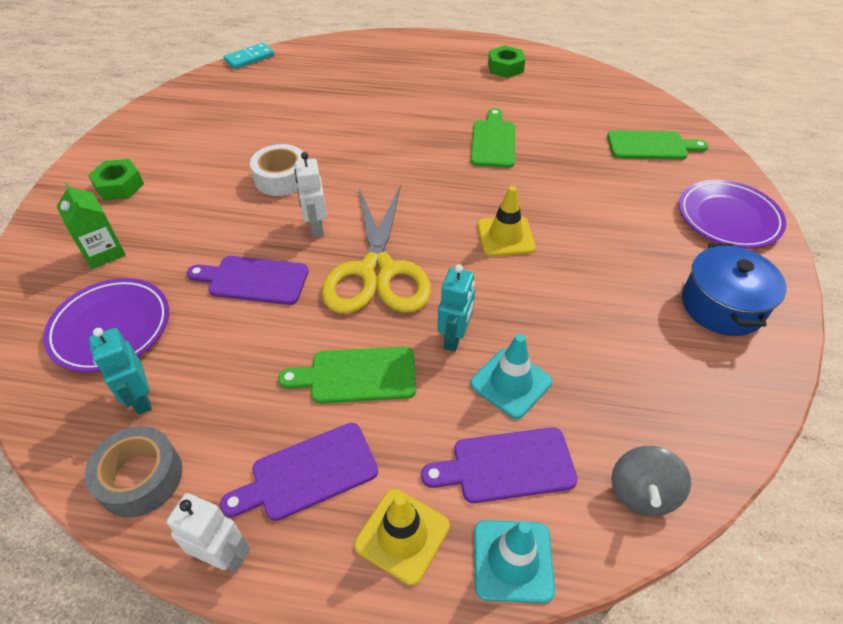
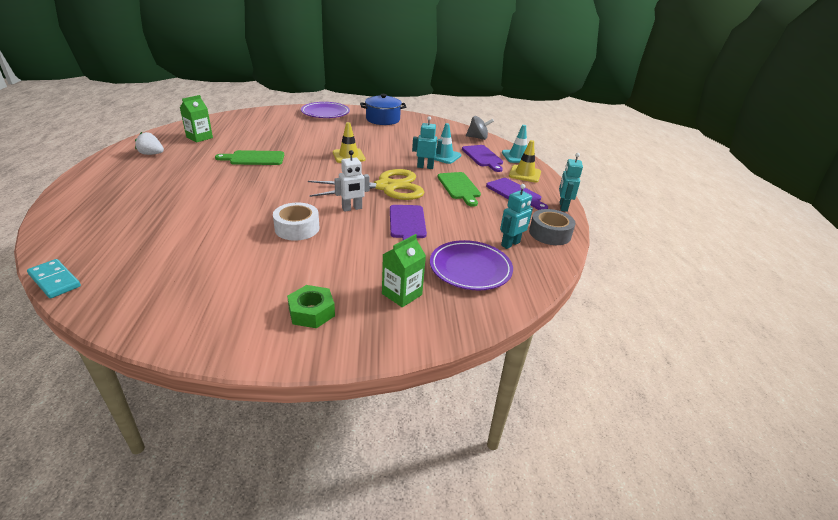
camera: 105 degrees left, 15 degrees down
white robot [167,493,250,572] -> turquoise robot [559,153,583,212]
green nut [488,45,525,78] -> white strawberry [135,132,164,155]
green cutting board [607,130,709,160] -> none
none -> green carton [180,95,213,143]

